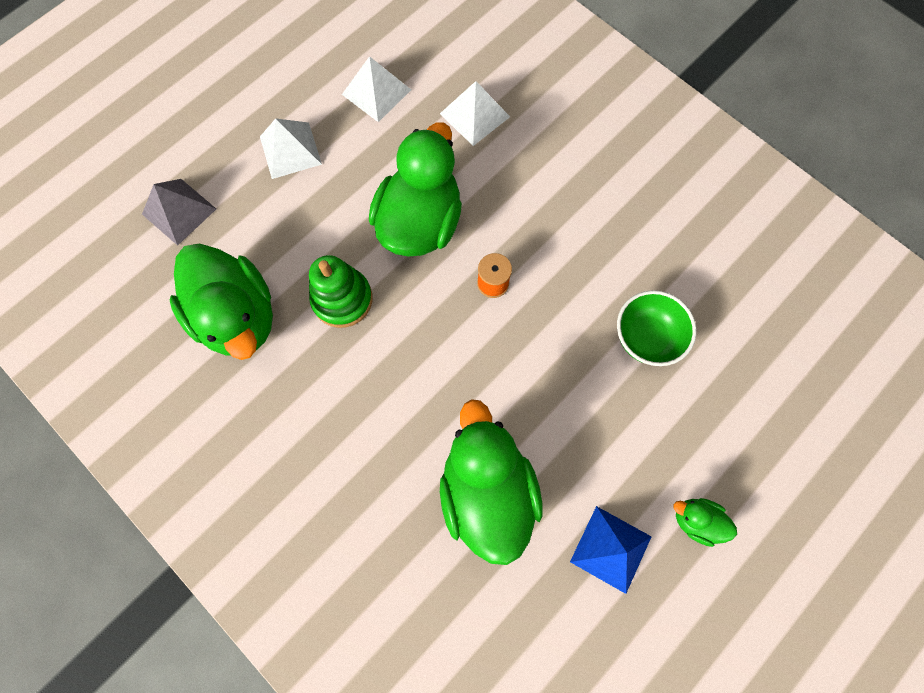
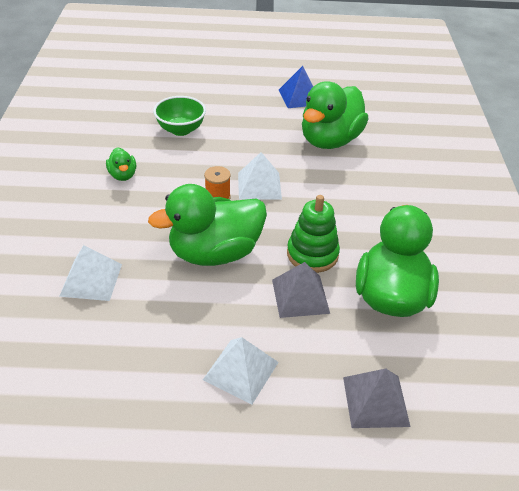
camera: 135 degrees left, 30 degrees down
white pyramid [342,56,411,122] -> white pyramid moved to [238,152,282,199]
green duck [674,498,737,547] -> green duck moved to [106,147,136,181]
none -> grey pyramid [272,262,330,318]

